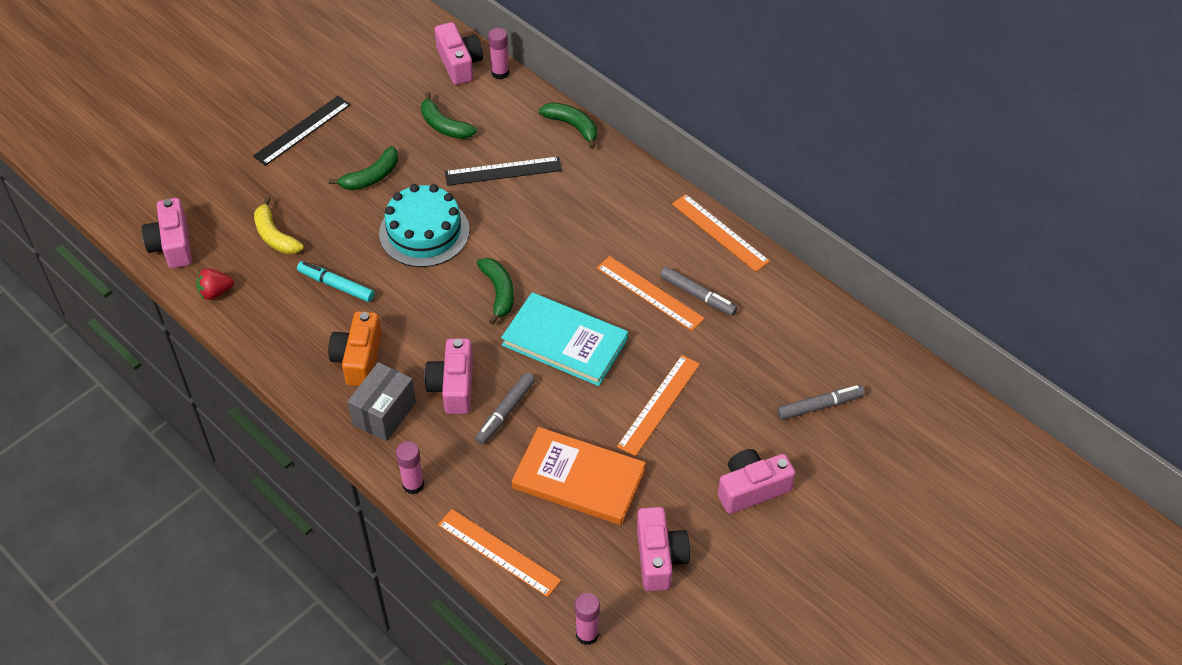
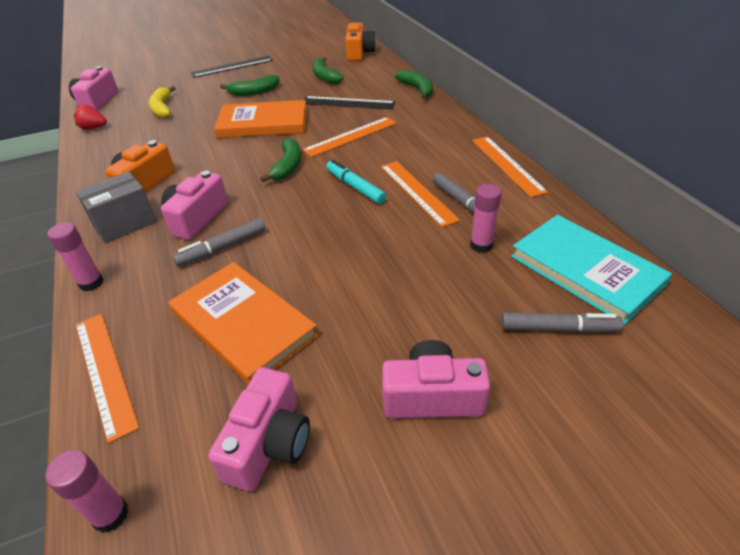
camera: 25 degrees right, 10 degrees down
turquoise marker [297,261,375,302] -> turquoise marker moved to [326,159,386,204]
turquoise cake [379,184,470,267] -> orange book [214,100,307,138]
pink camera [435,22,483,85] -> orange camera [345,23,376,61]
pink glue stick [488,28,509,80] -> pink glue stick moved to [470,184,502,253]
turquoise book [501,292,628,386] -> turquoise book moved to [511,215,672,325]
orange ruler [617,355,700,456] -> orange ruler moved to [302,117,397,157]

